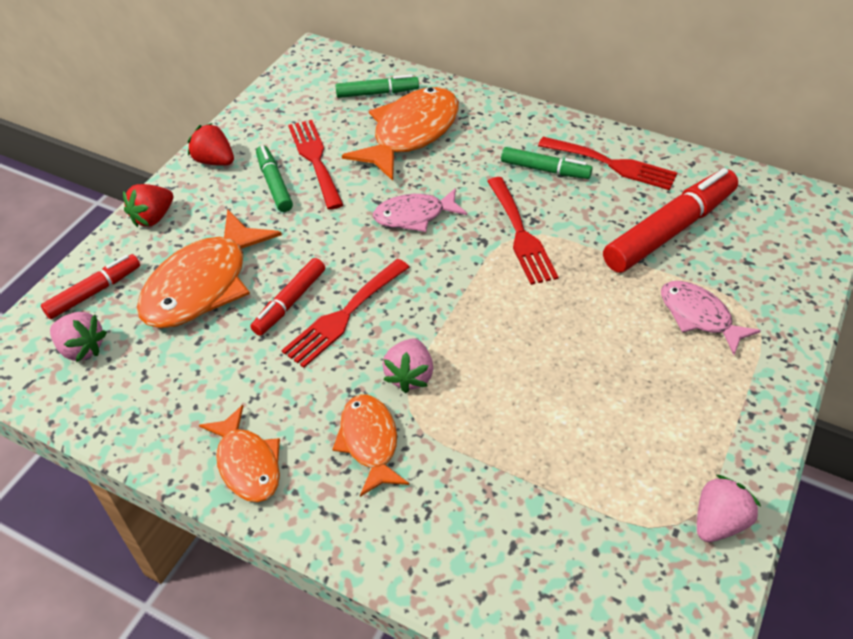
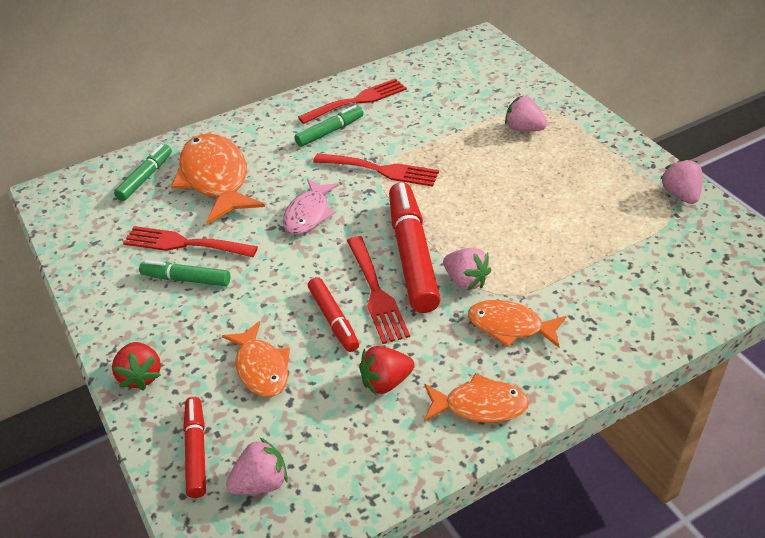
camera: 55 degrees left, 5 degrees down
orange fish [137,209,282,328] -> orange fish [222,321,290,397], size x0.59
red strawberry [188,123,234,166] -> red strawberry moved to [359,346,415,395]
red marker [603,168,738,273] -> red marker moved to [389,182,441,313]
pink fish [661,281,761,355] -> pink strawberry [505,96,547,131]

